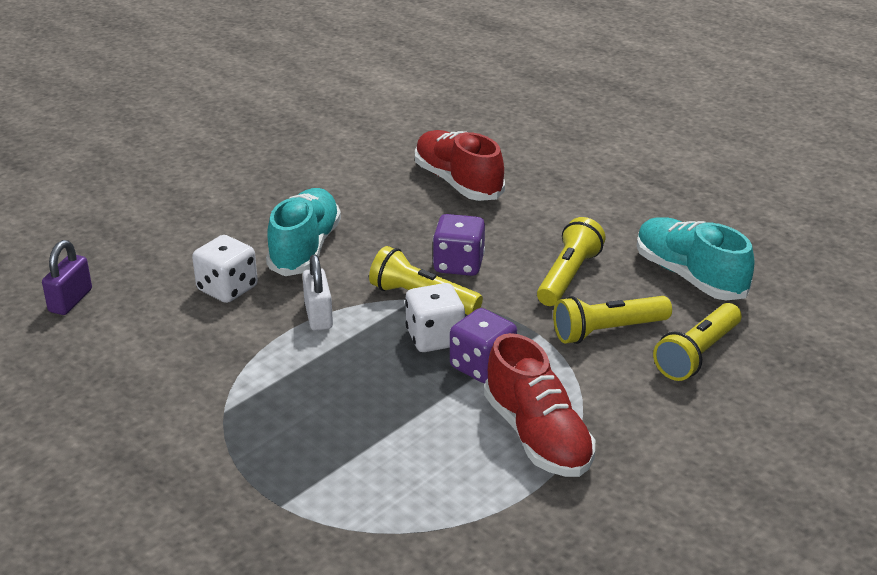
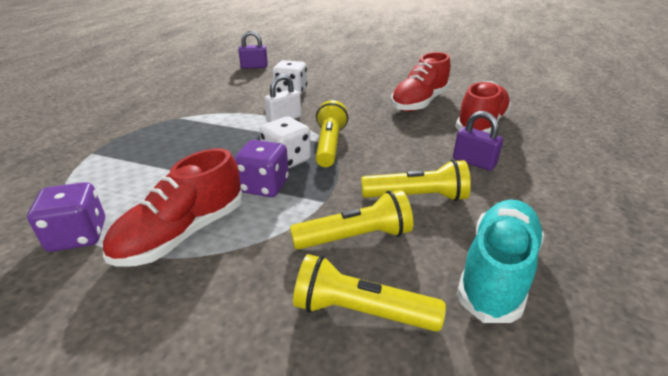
camera: 65 degrees right, 0 degrees up
turquoise shoe [266,188,341,276] -> none
purple dice [433,214,485,276] -> purple dice moved to [27,182,105,252]
yellow flashlight [553,296,672,344] -> yellow flashlight turned 120 degrees clockwise [290,190,413,250]
none -> red shoe [391,52,450,112]
none -> purple padlock [453,111,503,171]

